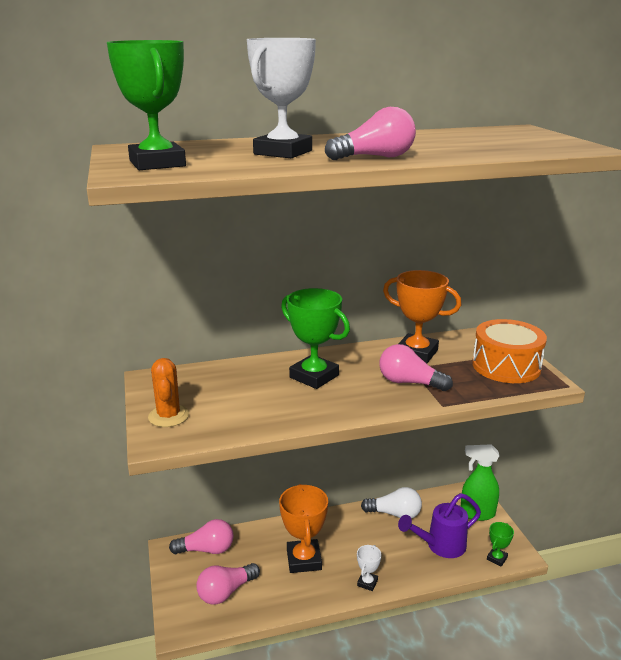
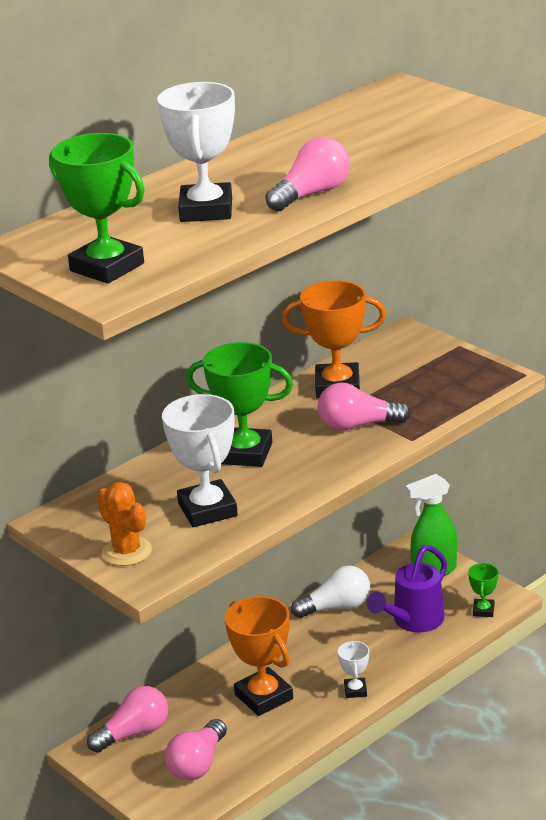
camera: 25 degrees left, 5 degrees up
orange drum [472,319,547,383] -> none
none -> white trophy [162,394,238,527]

